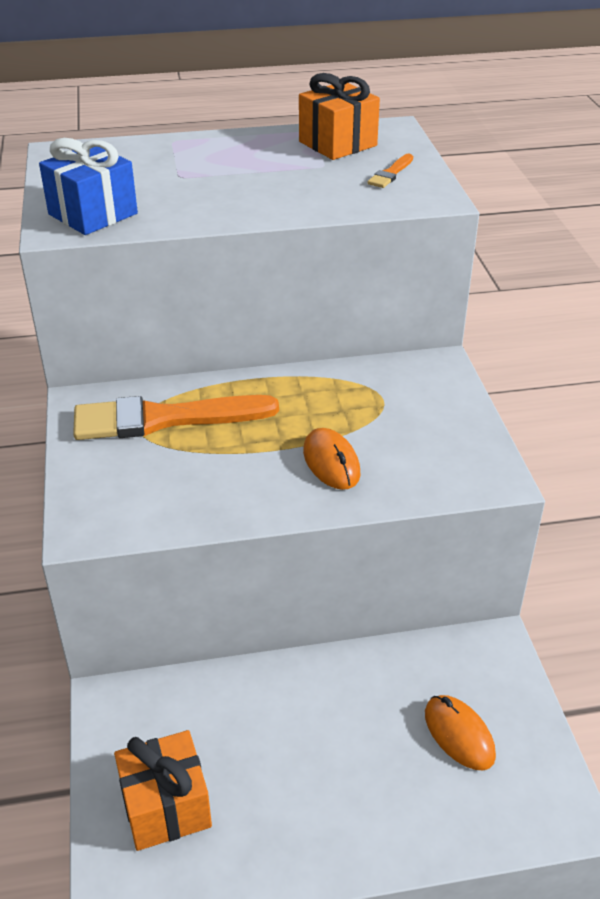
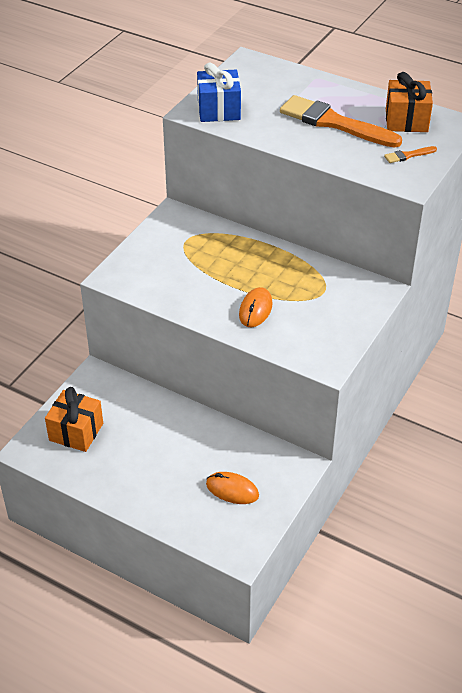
camera: 40 degrees right, 5 degrees up
orange brush [73,395,279,440] -> orange brush moved to [280,95,402,148]
orange mouse [425,695,496,770] -> orange mouse turned 75 degrees counterclockwise [206,472,259,504]

